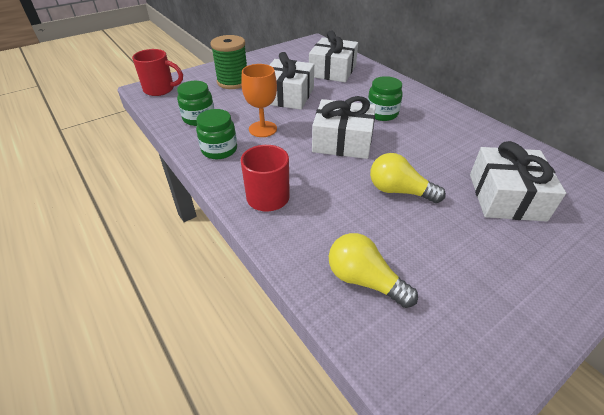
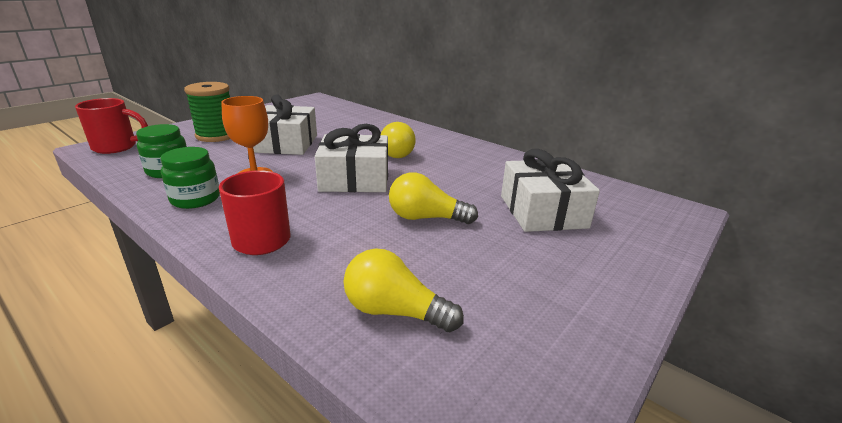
camera: 15 degrees left, 15 degrees down
white gift [309,31,358,82] -> none
green jar [368,76,403,121] -> yellow light bulb [381,122,416,158]

